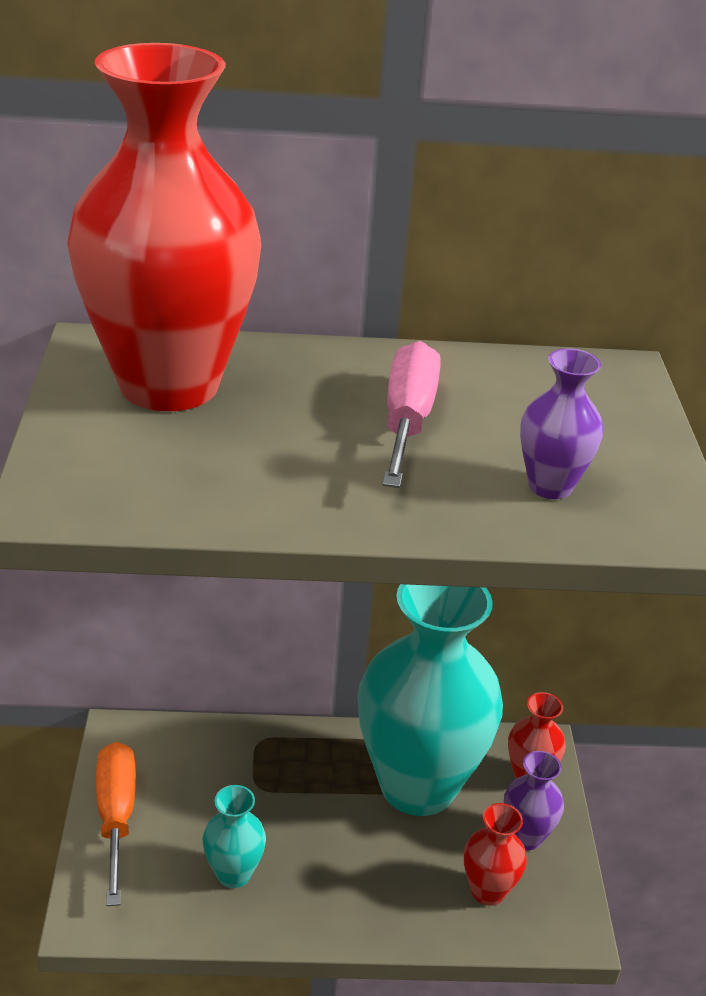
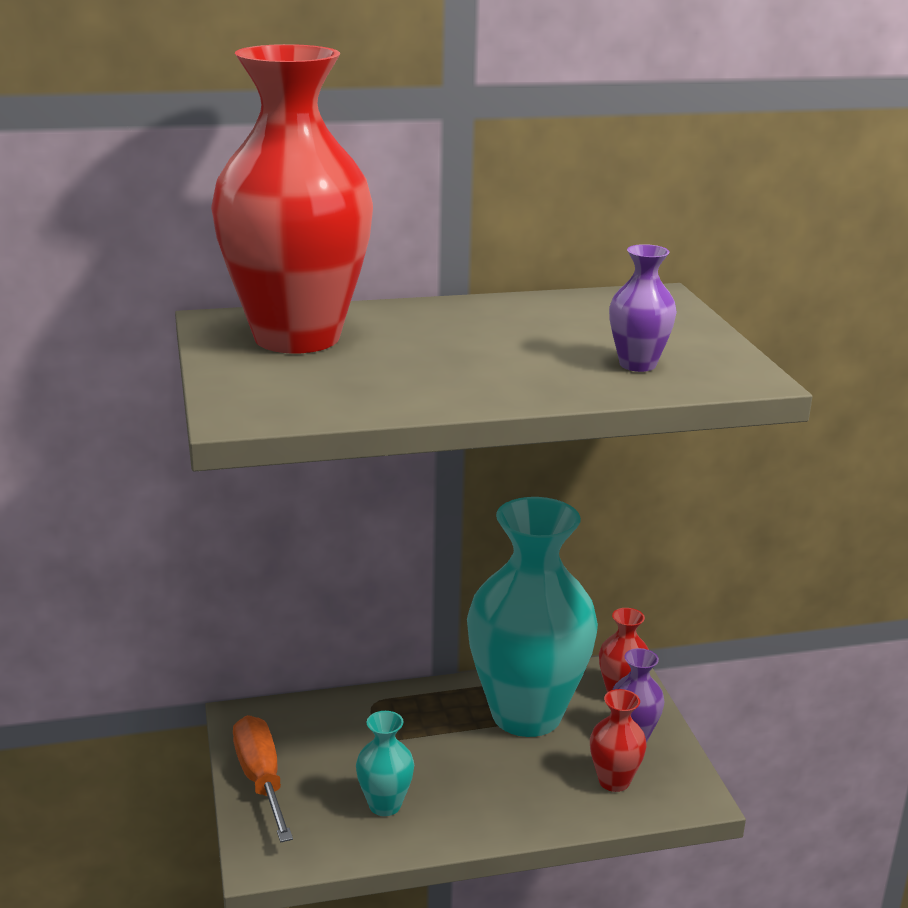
camera: 10 degrees left, 10 degrees down
pink screwdriver [382,341,441,488] -> none

